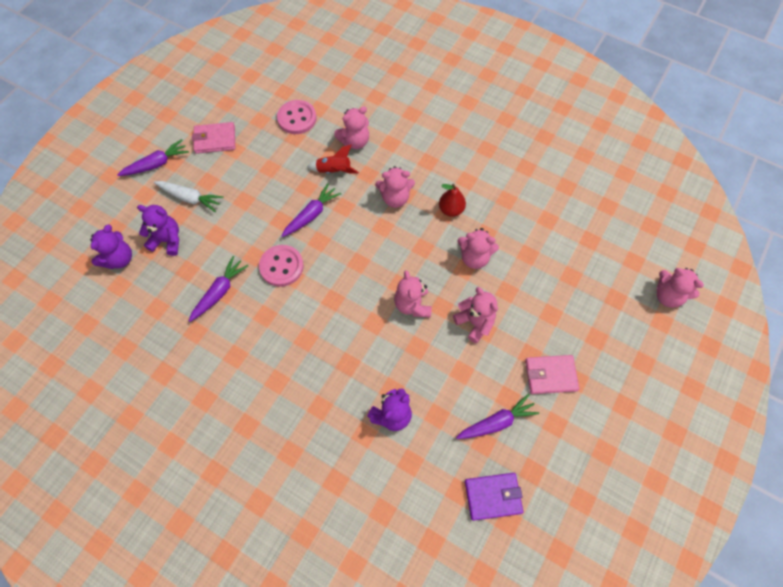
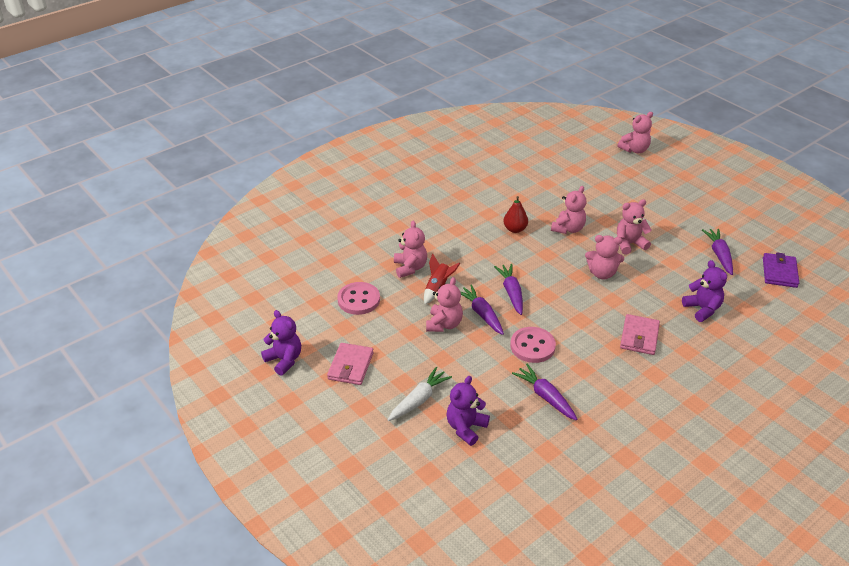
camera: 70 degrees left, 25 degrees down
purple teddy bear [90,225,132,269] -> purple teddy bear moved to [261,310,301,376]
purple carrot [117,139,189,176] -> purple carrot moved to [494,264,523,315]
pink teddy bear [375,166,415,208] -> pink teddy bear moved to [426,277,463,332]
pink wallet [525,355,579,394] -> pink wallet moved to [620,314,660,355]

